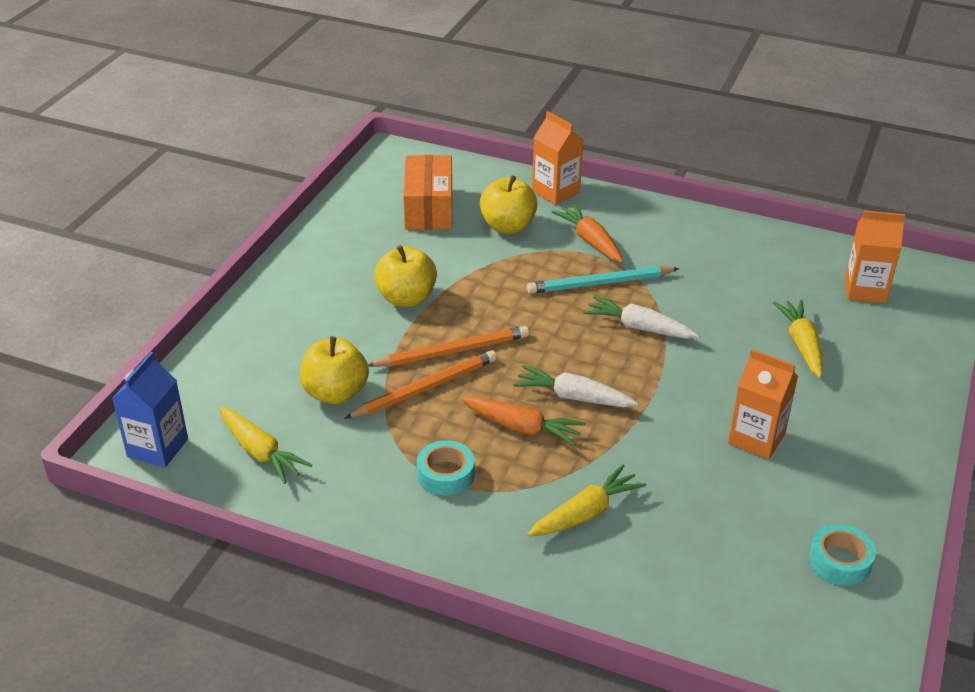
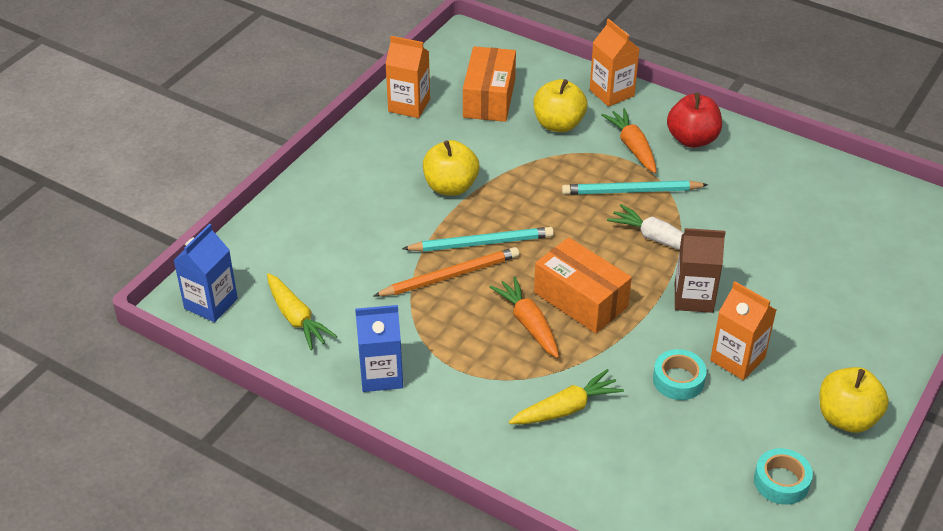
camera: 10 degrees right, 5 degrees up
yellow apple [300,336,369,404] -> yellow apple moved to [820,367,889,433]
orange pencil [368,326,529,367] -> turquoise pencil [402,227,554,252]
turquoise tape [417,440,475,496] -> turquoise tape moved to [653,349,707,400]
orange carrot [461,397,586,446] -> orange carrot turned 150 degrees counterclockwise [490,276,559,358]
white carrot [513,365,639,407] -> orange box [534,237,632,333]
yellow carrot [773,300,823,378] -> none
orange carton [845,211,905,303] -> orange carton moved to [385,36,430,118]
none -> blue carton [355,305,403,392]
none -> red apple [667,93,722,148]
none -> brown carton [675,228,726,313]

